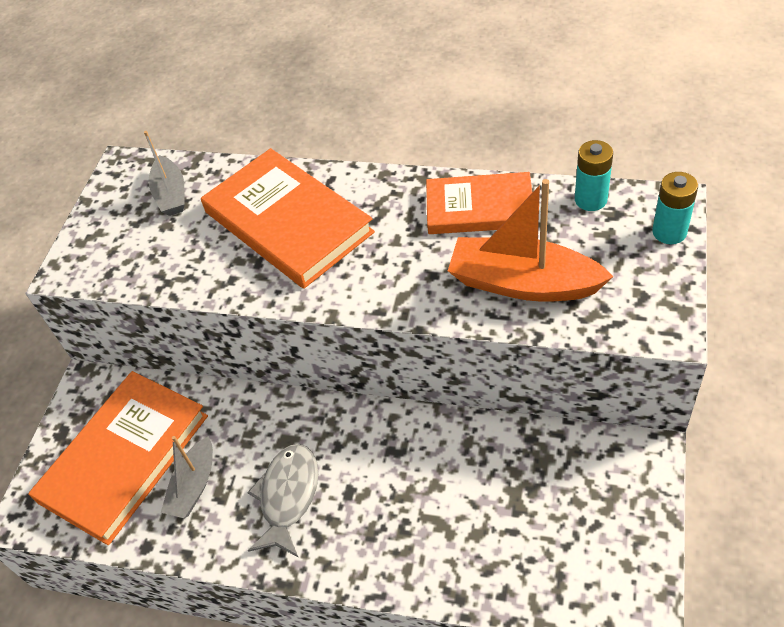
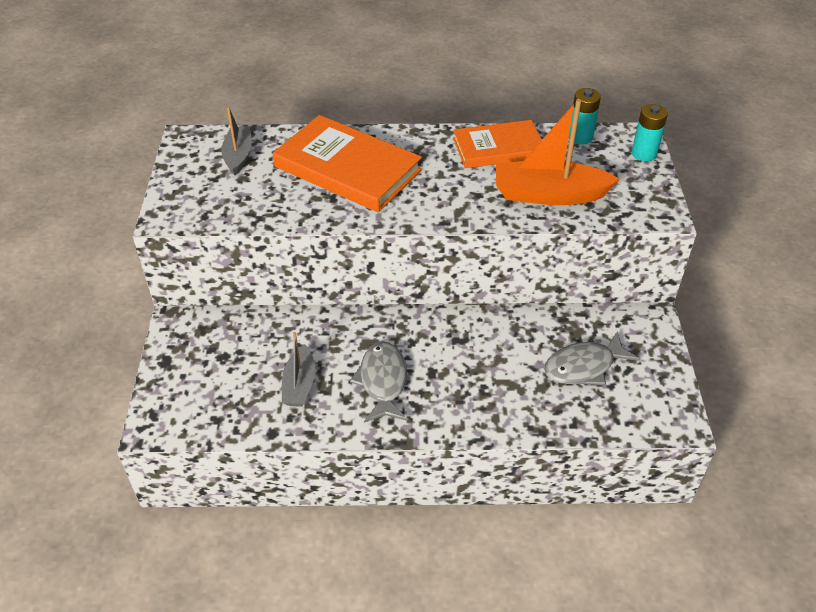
camera: 20 degrees left, 5 degrees down
orange book [28,371,208,545] -> none
grey boat [144,131,185,216] -> grey boat turned 150 degrees counterclockwise [221,106,252,175]
none -> grey fish [544,331,640,385]

